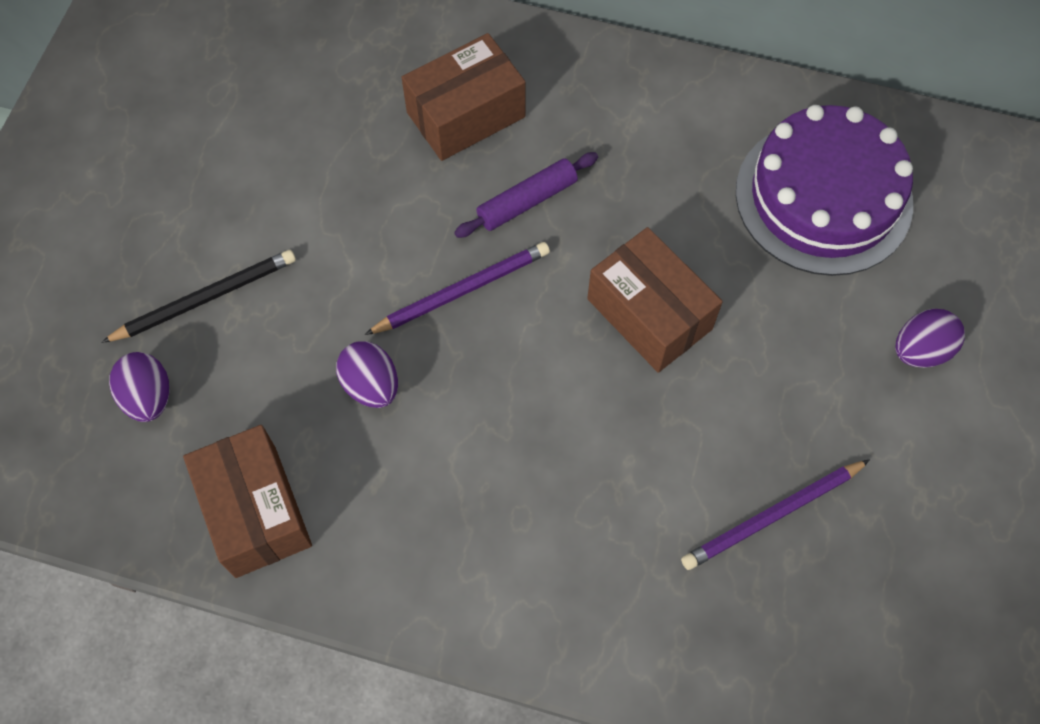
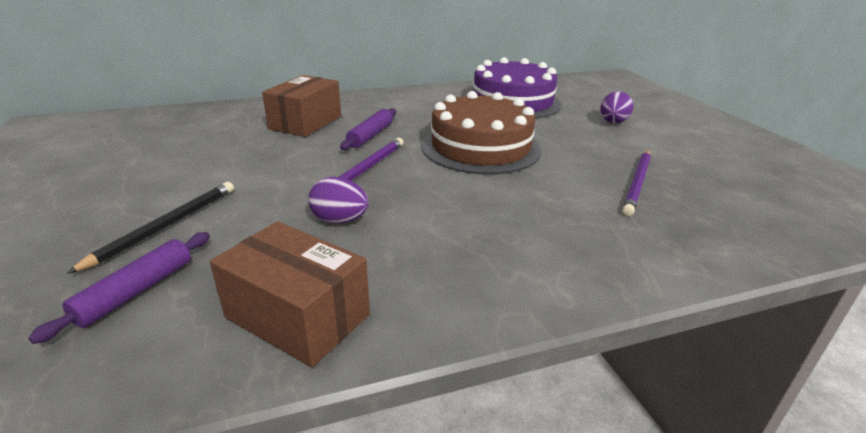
camera: 35 degrees left, 35 degrees down
purple egg [109,352,169,422] -> purple rolling pin [28,232,210,344]
brown box [587,227,723,373] -> brown cake [421,91,542,175]

